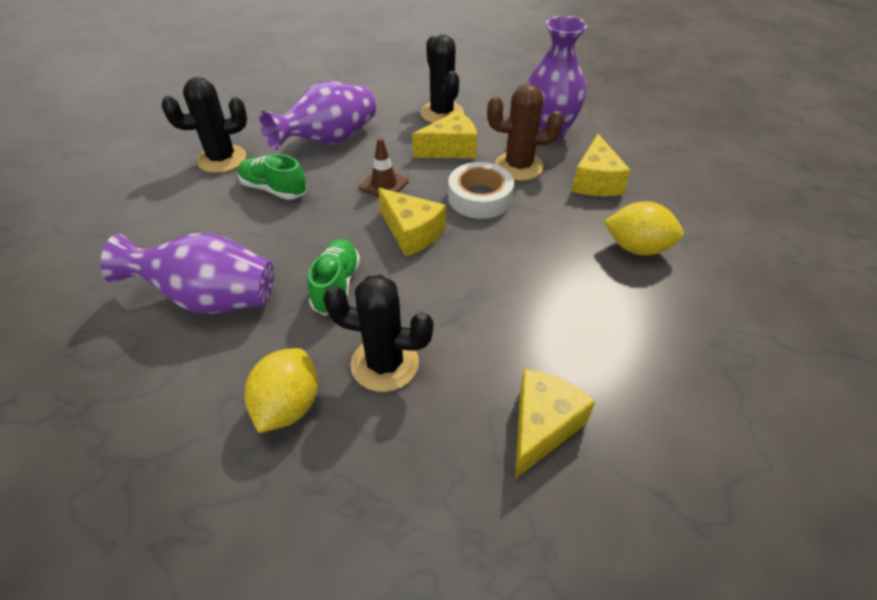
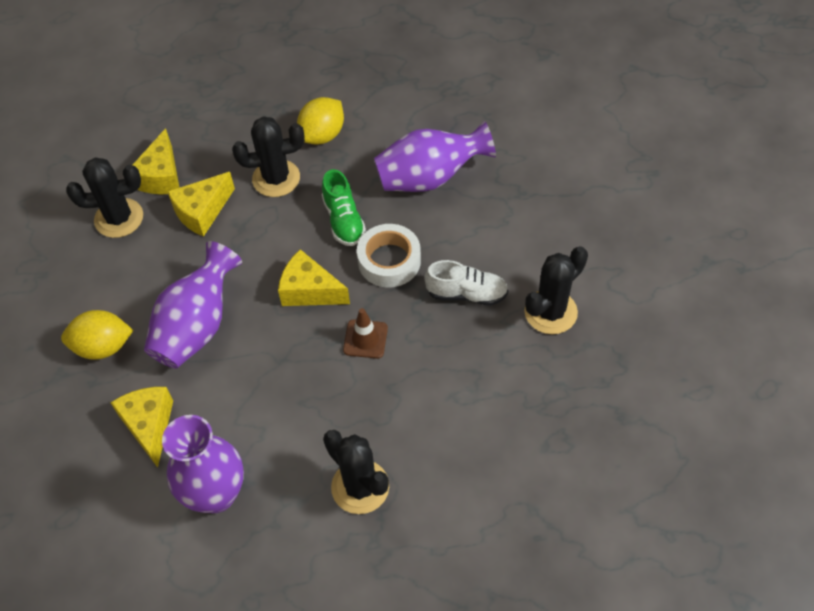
camera: 160 degrees right, 10 degrees up
green shoe [238,154,307,200] -> white shoe [424,260,508,306]
yellow lemon [245,348,318,433] -> yellow lemon turned 45 degrees clockwise [297,97,344,145]
purple vase [260,81,376,150] -> purple vase moved to [144,241,242,368]
yellow cheese [412,111,477,158] -> yellow cheese moved to [168,172,235,237]
white tape [448,162,514,219] -> white tape moved to [357,224,421,287]
brown cactus [487,84,564,181] -> none
none -> black cactus [66,157,143,238]

